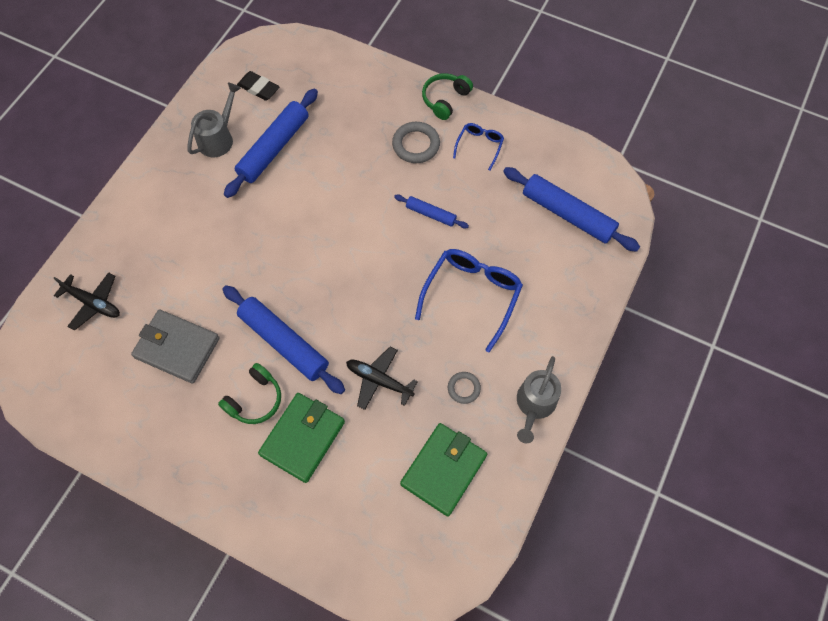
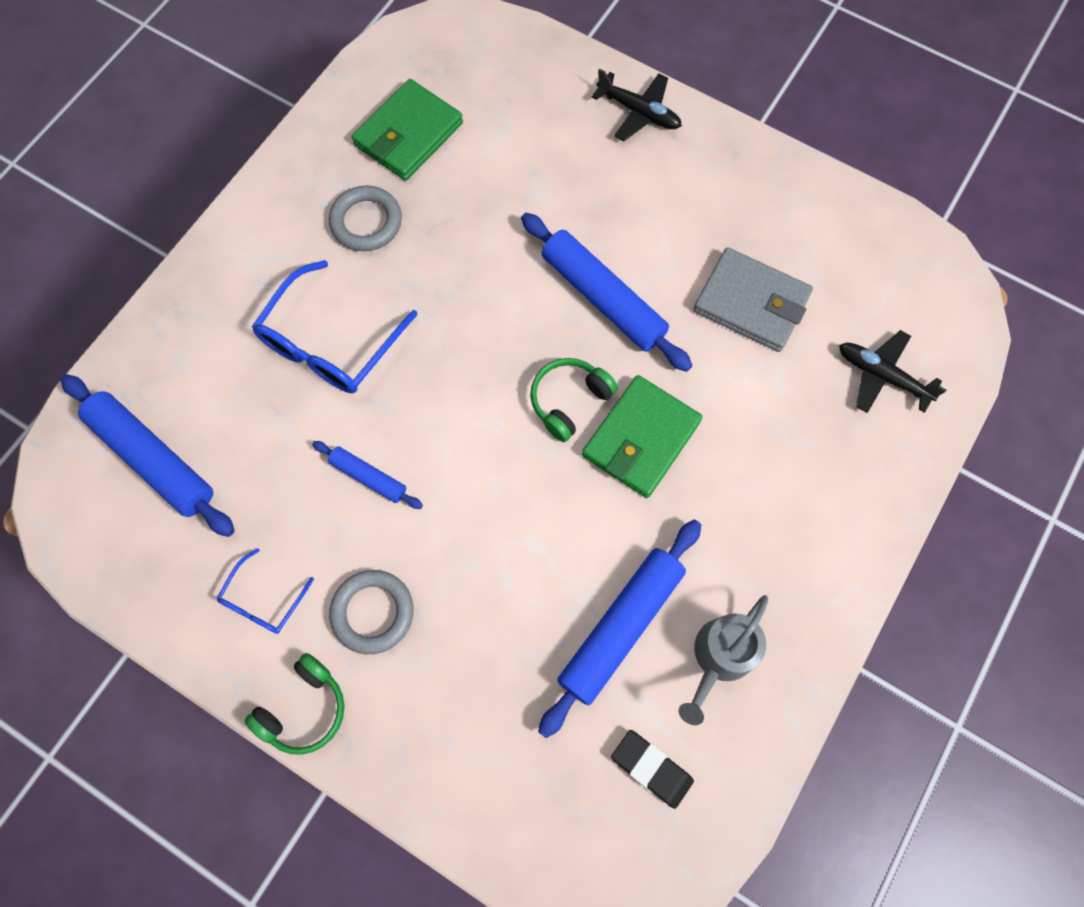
camera: 175 degrees left, 5 degrees up
green headphones [218,363,281,424] -> green headphones moved to [530,358,618,442]
green wallet [258,393,345,483] -> green wallet moved to [582,375,703,498]
black plane [346,346,418,410] -> black plane moved to [592,69,682,141]
grey ring [448,372,481,404] -> grey ring [329,186,402,251], size x1.65
grey watering can [517,356,561,443] -> none

